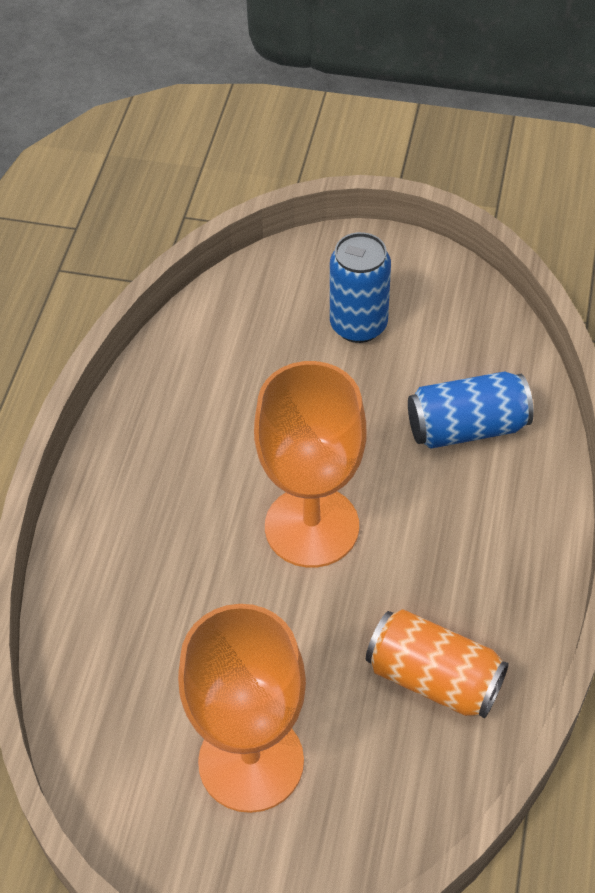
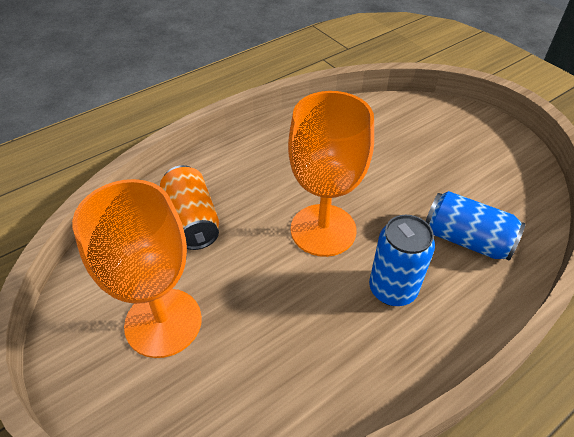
camera: 40 degrees right, 5 degrees down
blue can [330,232,391,343] -> blue can moved to [369,215,435,306]
orange can [366,609,509,718] -> orange can moved to [160,165,219,250]

